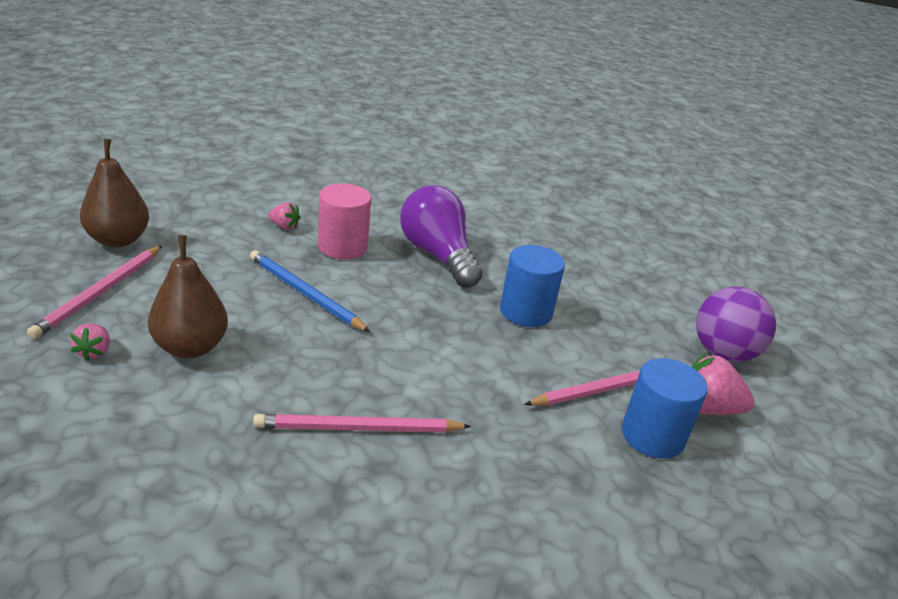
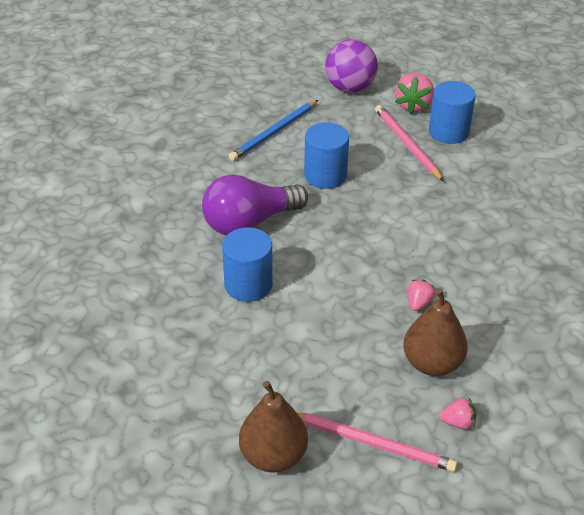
camera: 85 degrees left, 10 degrees up
blue pencil [250,250,370,332] -> blue pencil moved to [229,100,318,161]
pink pencil [253,414,471,433] -> none
pink strawberry [269,202,301,230] -> pink strawberry moved to [408,280,435,311]
pink cylinder [318,184,371,259] -> blue cylinder [222,227,273,302]

